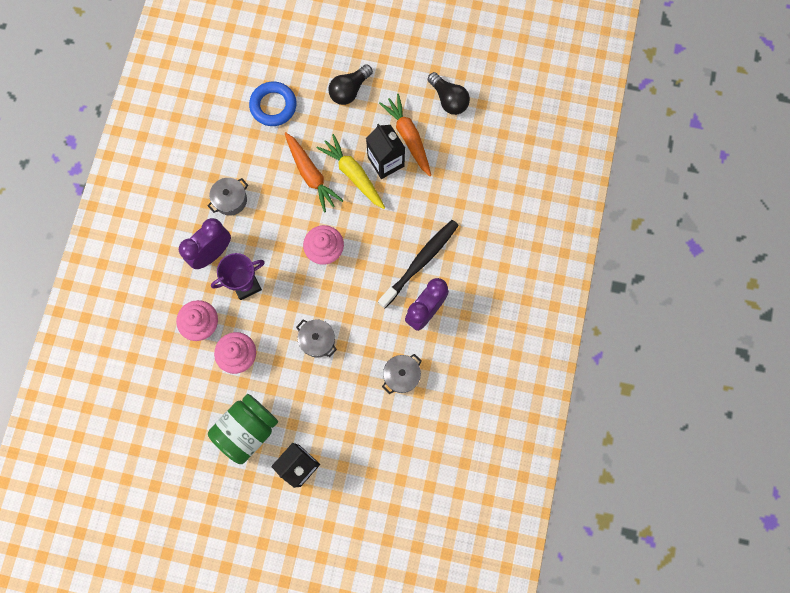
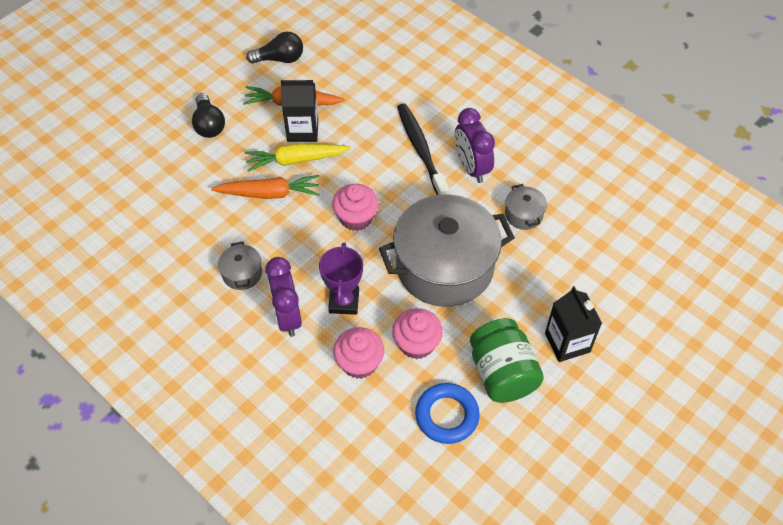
camera: 60 degrees left, 20 degrees down
blue ring [249,81,296,126] -> blue ring moved to [415,383,480,444]
grey pot [296,319,337,358] -> grey pot [379,194,515,307], size x2.45

